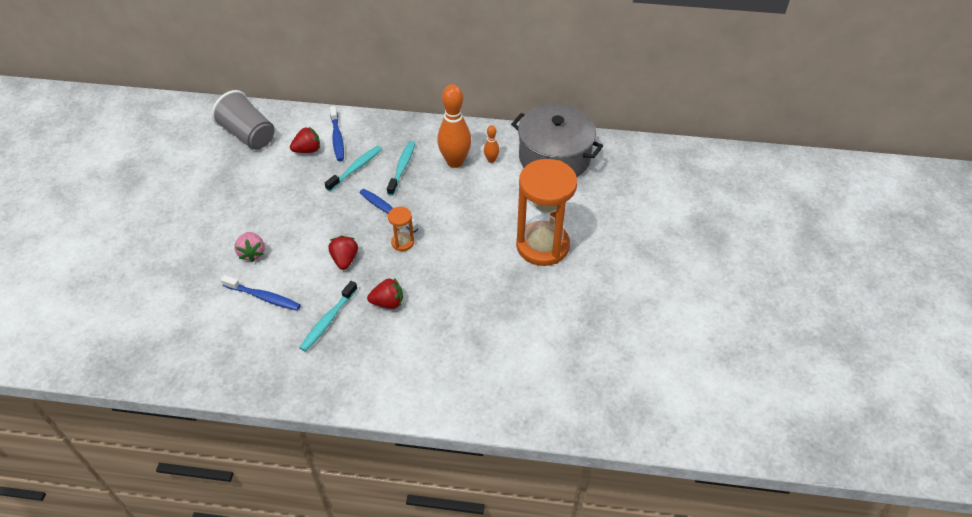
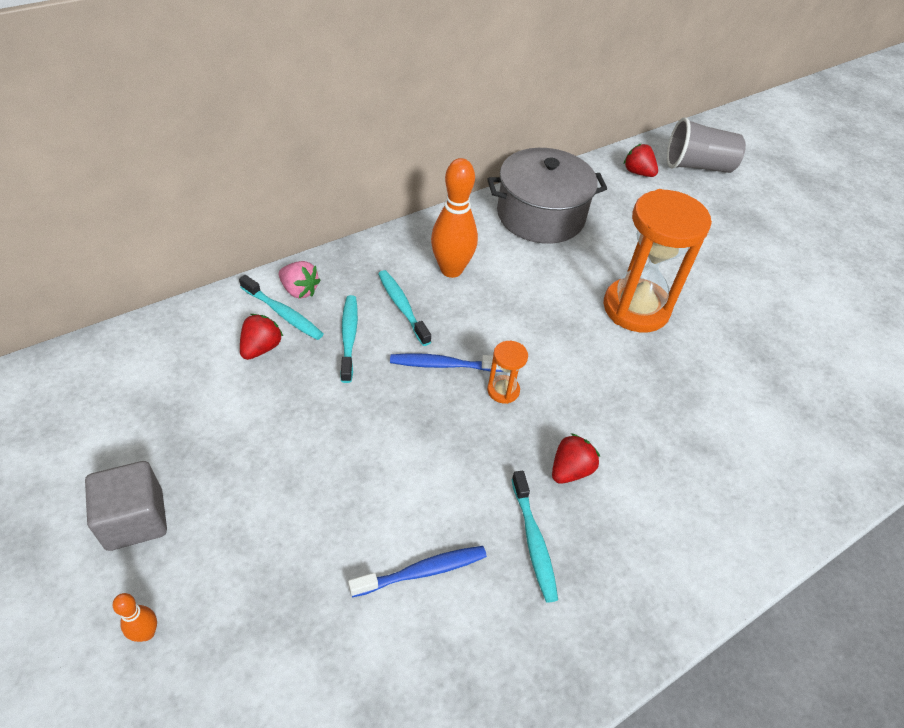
camera: 45 degrees left, 0 degrees up
grey cup [212,90,275,150] -> grey cup moved to [667,117,746,173]
pink strawberry [234,232,265,262] -> pink strawberry moved to [279,261,321,299]
red strawberry [329,236,358,270] -> red strawberry moved to [624,143,658,177]
blue toothbrush [330,106,344,161] -> turquoise toothbrush [239,275,323,340]
orange bowling pin [484,125,499,163] -> orange bowling pin moved to [113,593,157,642]
none -> grey cube [85,461,167,551]

